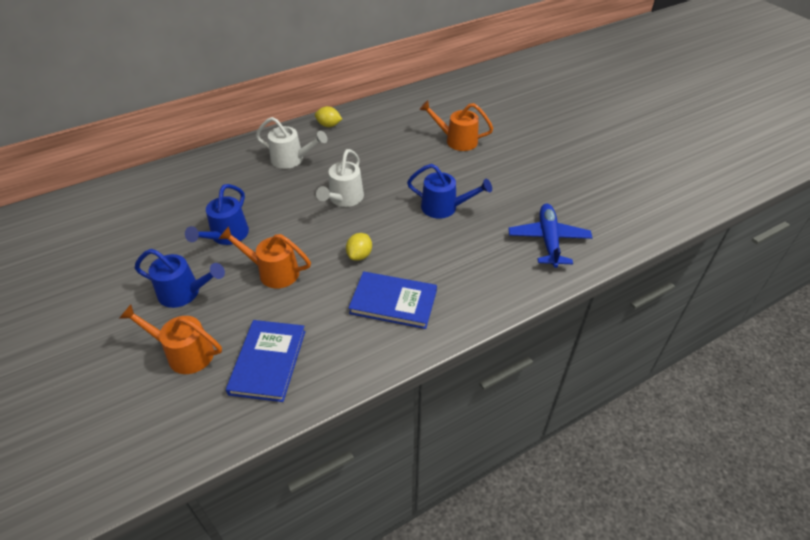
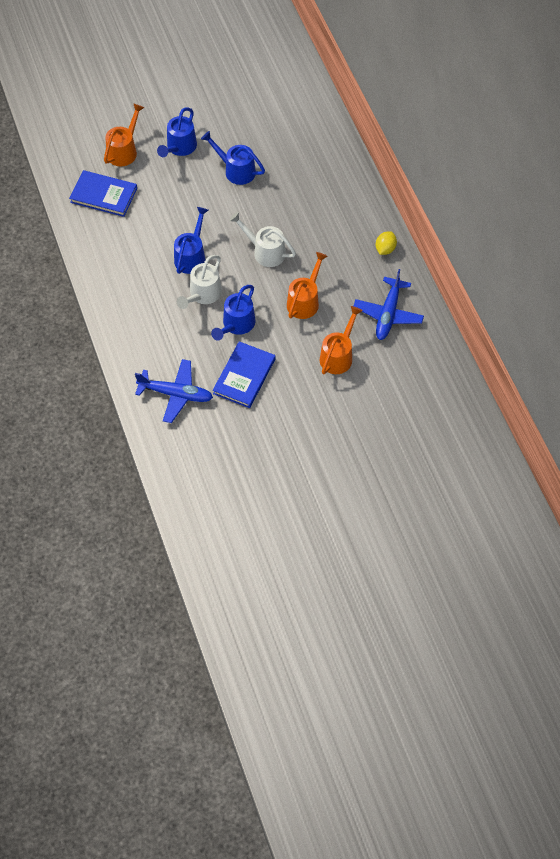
camera: 100 degrees right, 15 degrees up
orange watering can [219,226,311,289] -> orange watering can moved to [287,252,328,319]
white watering can [256,117,328,169] -> white watering can moved to [177,255,222,309]
yellow lemon [346,233,372,261] -> blue watering can [174,207,208,274]
blue book [349,271,437,329] -> blue book moved to [213,341,276,408]
none -> blue plane [354,269,424,340]

